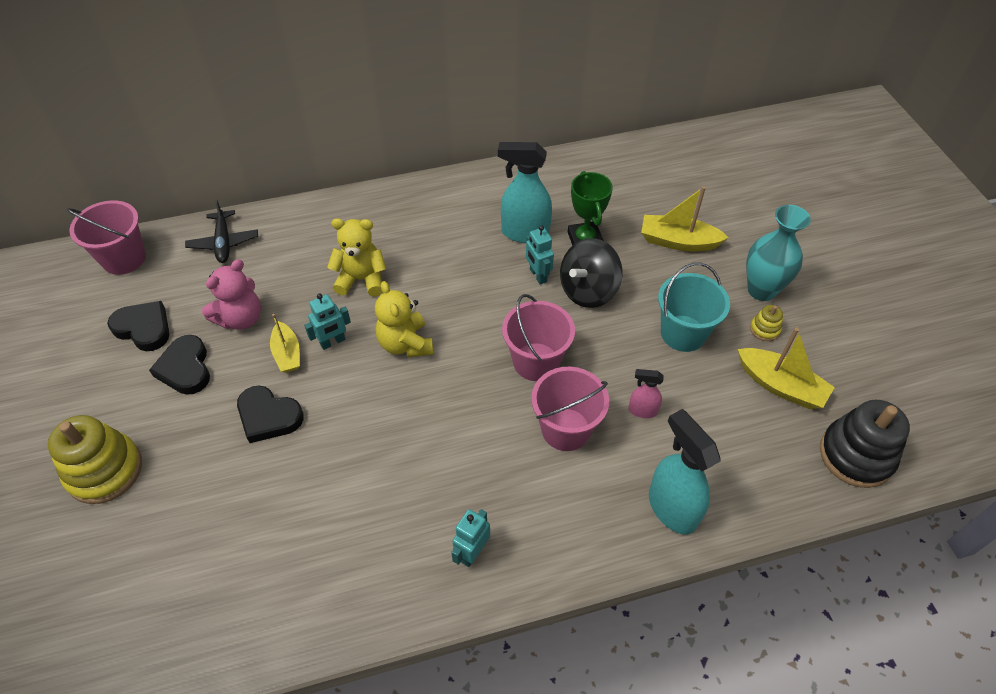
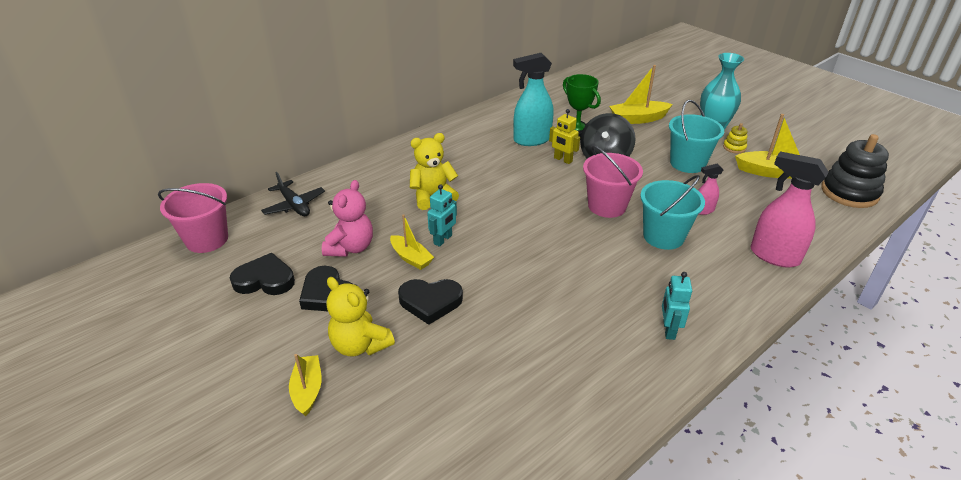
camera: 25 degrees left, 15 degrees down
yellow stacking toy [48,415,142,504] -> yellow boat [289,354,321,417]
yellow teddy bear [375,281,433,357] -> yellow teddy bear moved to [326,277,395,356]
turquoise robot [526,225,554,285] -> yellow robot [549,109,580,164]
pink bucket [531,367,609,451] -> turquoise bucket [640,175,705,250]
turquoise spray bottle [649,409,720,534] -> pink spray bottle [750,151,828,268]

